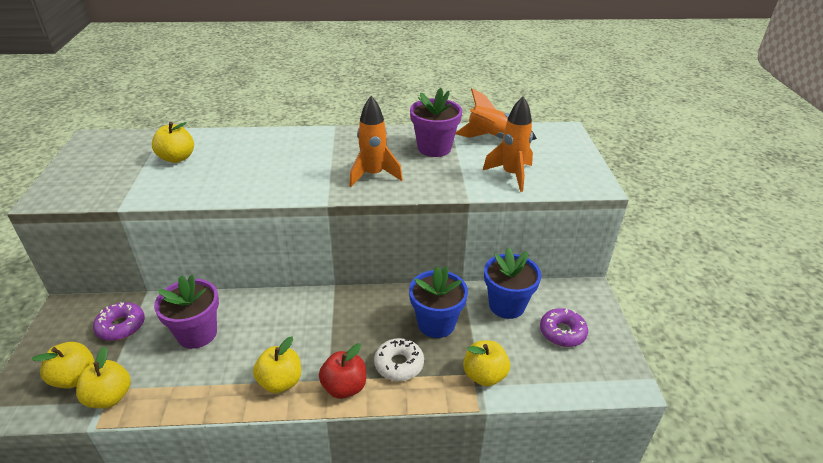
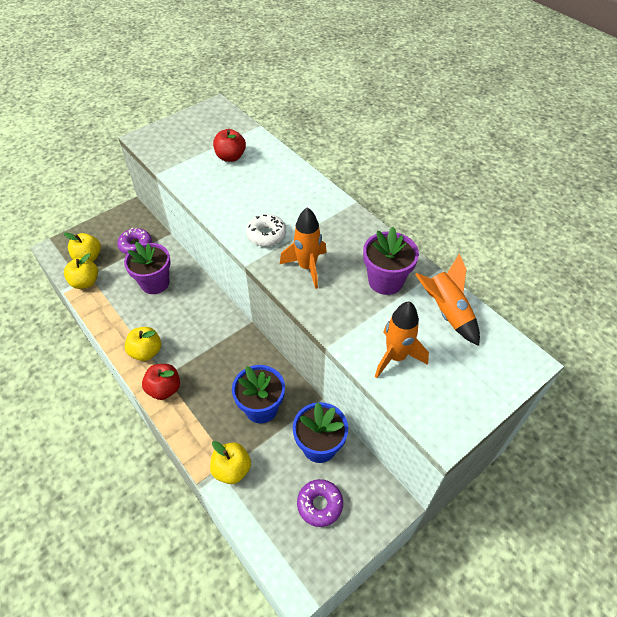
camera: 55 degrees right, 15 degrees up
yellow apple [152,122,194,163] -> red apple [213,129,246,162]
white donut [374,338,424,381] -> white donut moved to [246,214,286,246]

